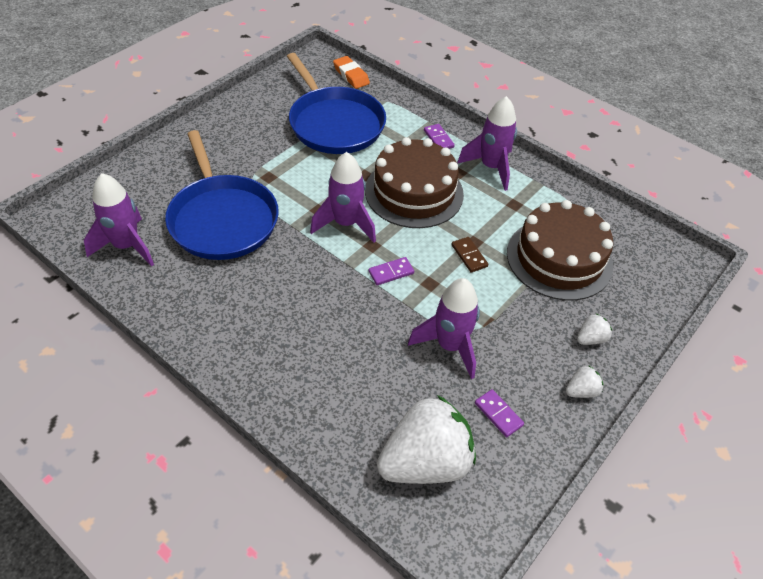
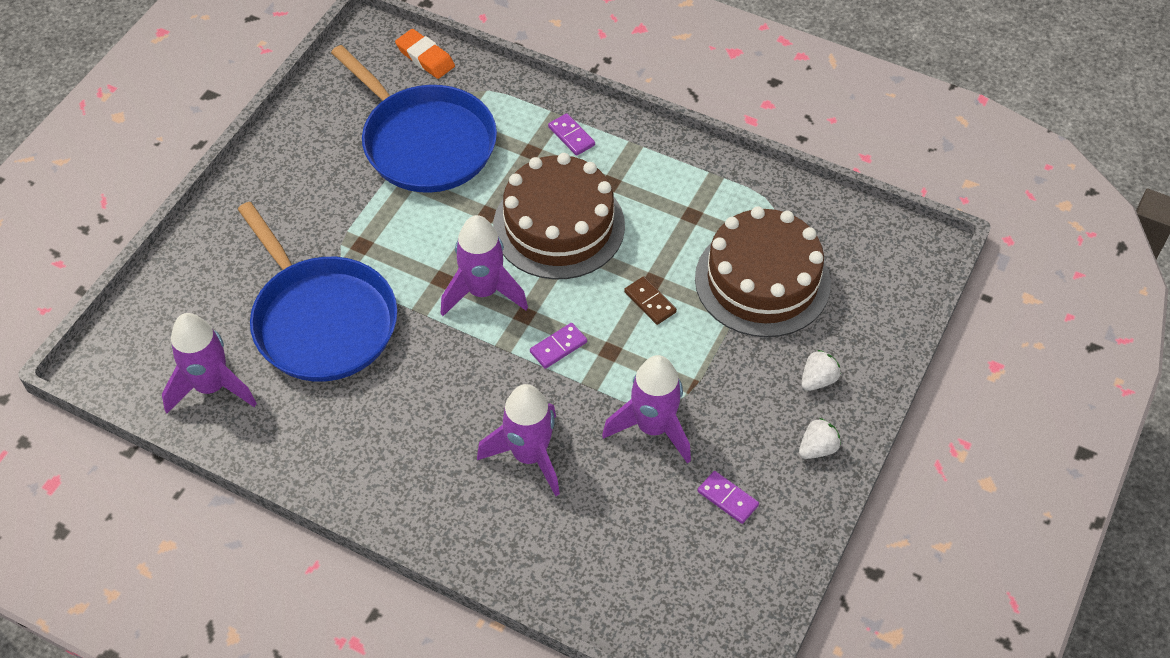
camera: 10 degrees left, 5 degrees up
white strawberry [377,395,476,484] -> none
purple rocket [457,96,517,191] -> purple rocket moved to [477,384,560,496]

